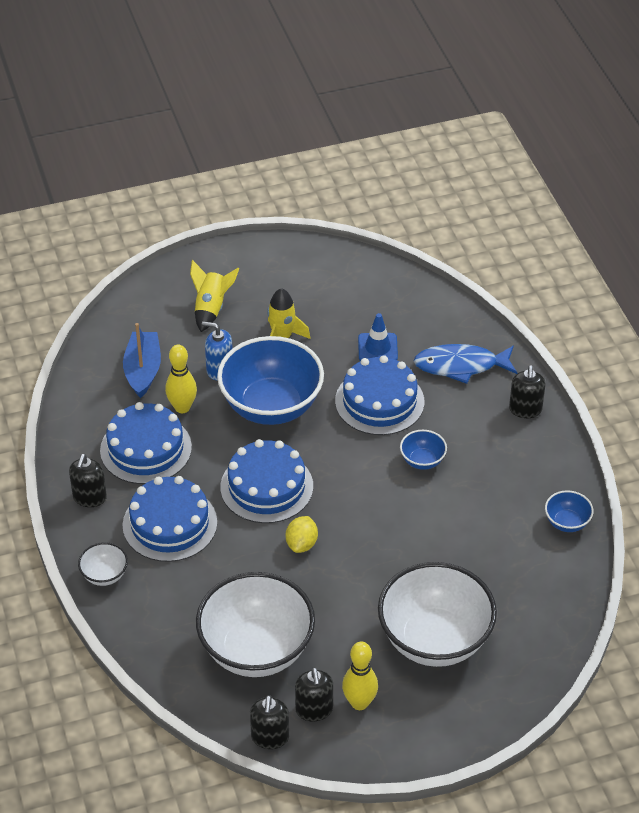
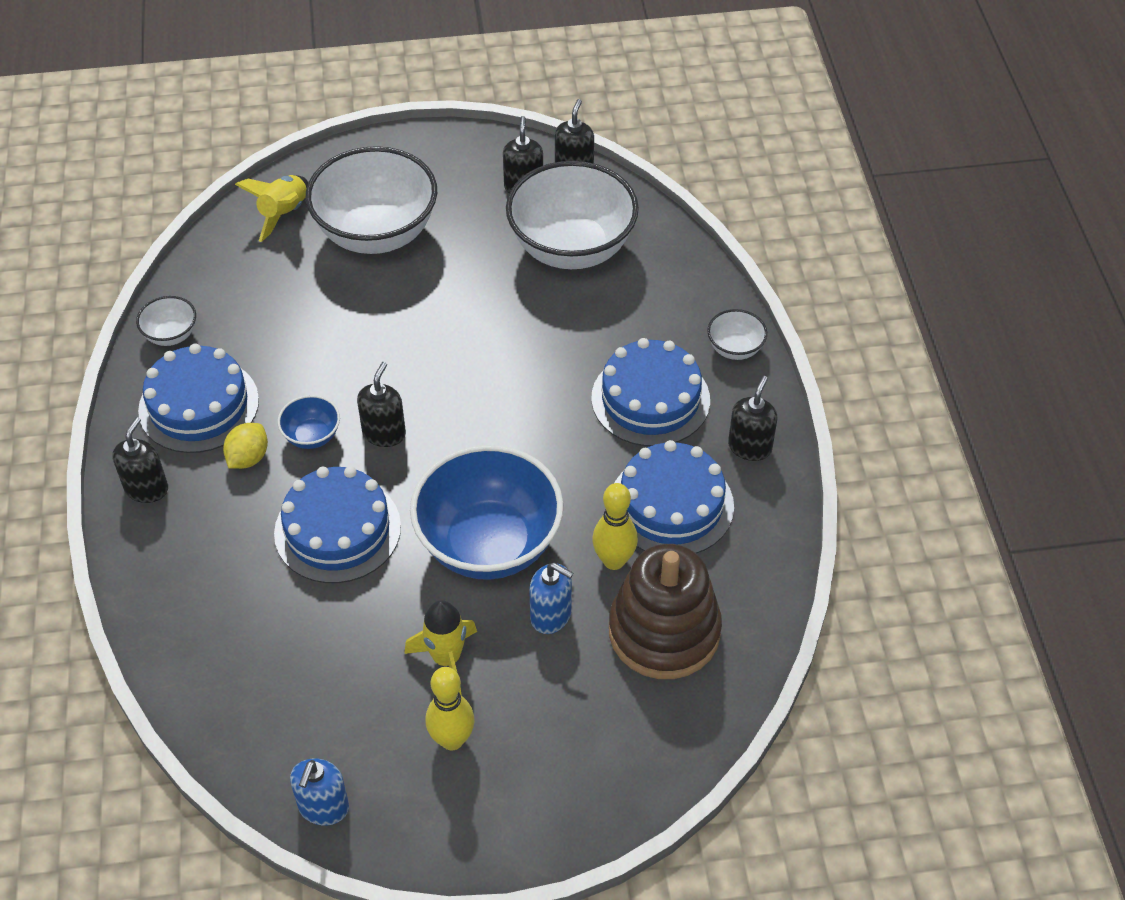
camera: 170 degrees left, 5 degrees up
blue boat [123,323,161,398] -> brown stacking toy [609,544,722,679]
yellow rocket [190,260,239,332] -> yellow rocket moved to [235,175,308,242]
blue cake [220,439,313,523] -> blue cake moved to [138,344,259,453]
yellow lemon [286,516,318,553] -> yellow lemon moved to [223,423,268,469]
yellow bowling pin [342,642,378,710] -> yellow bowling pin moved to [425,667,475,750]
blue traffic cone [358,313,398,361] -> none
blue fish [414,344,518,384] -> none
blue bowl [545,490,594,532] -> white bowl [136,296,196,346]
none -> blue soap dispenser [290,759,349,826]
none -> black soap dispenser [357,362,406,447]

